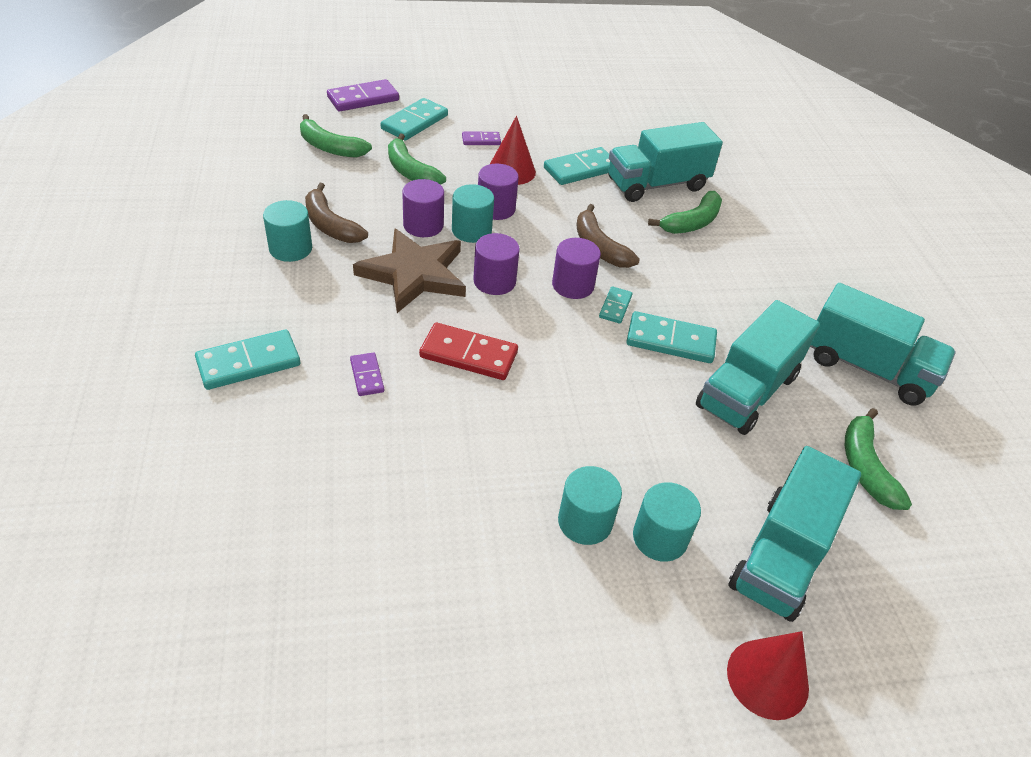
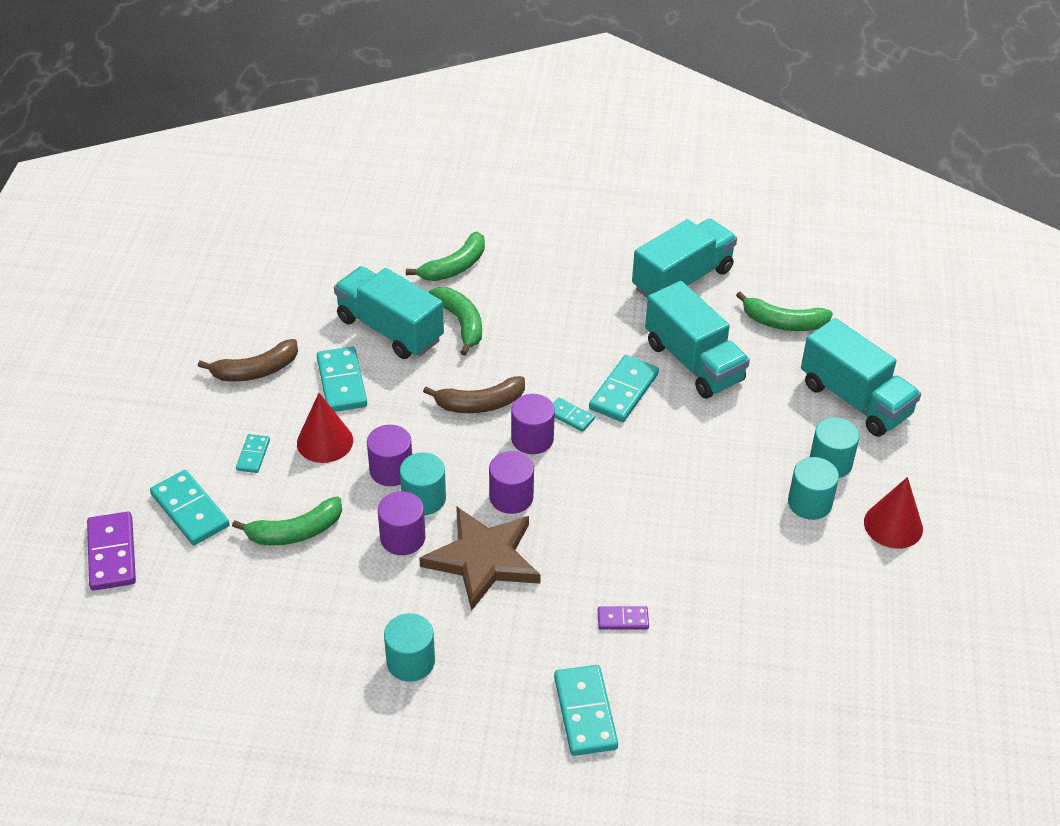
camera: 70 degrees left, 0 degrees up
green banana [300,114,372,158] -> green banana moved to [406,231,485,281]
brown banana [305,183,368,243] -> brown banana moved to [198,339,298,382]
red domino [419,323,518,380] -> none
purple domino [462,132,501,145] -> turquoise domino [236,434,270,473]
turquoise truck [608,122,723,202] -> turquoise truck turned 135 degrees clockwise [334,266,444,359]
red cone [727,631,809,720] -> red cone moved to [864,477,923,549]

